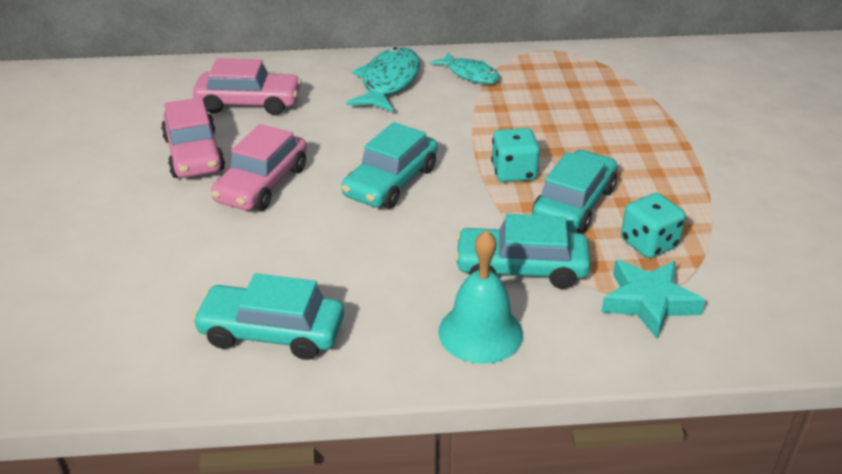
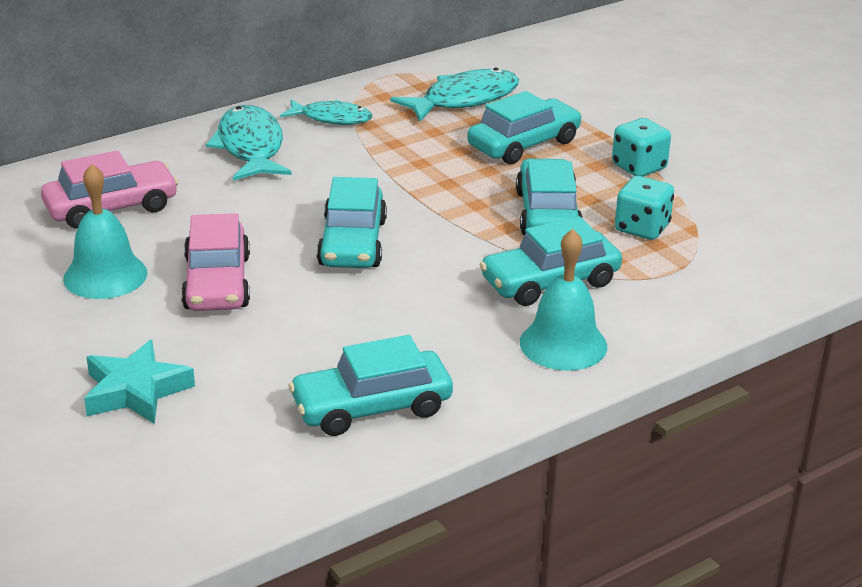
camera: 30 degrees left, 5 degrees down
pink car [161,97,225,178] -> turquoise bell [63,164,147,299]
turquoise dice [491,128,540,182] -> turquoise dice moved to [612,118,671,177]
turquoise star [601,260,705,339] -> turquoise star moved to [84,340,195,424]
none -> turquoise fish [390,67,519,122]
none -> turquoise car [467,91,582,164]

